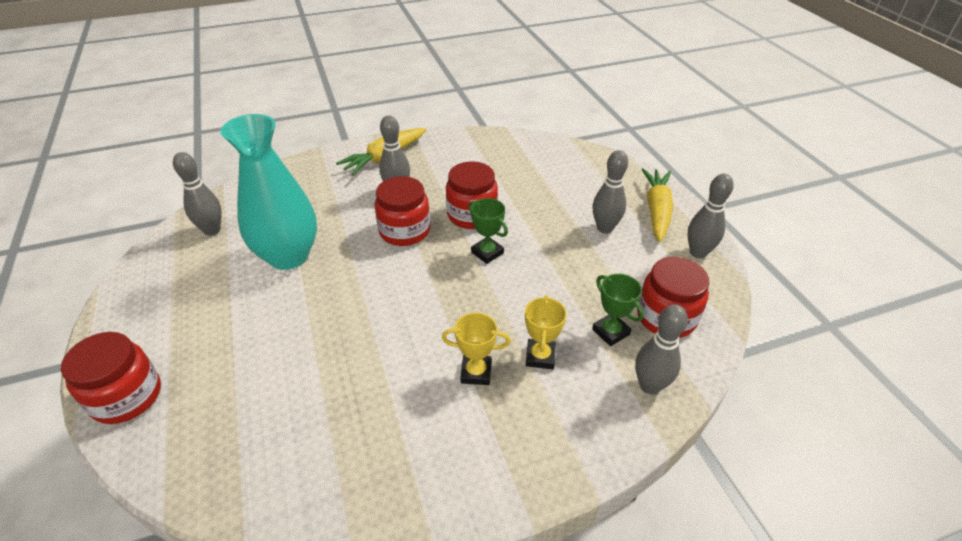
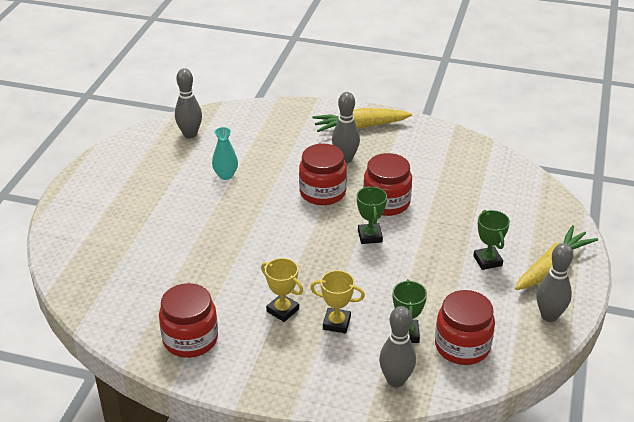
camera: 35 degrees right, 5 degrees down
red jar [61,332,161,424] -> red jar moved to [159,283,218,358]
turquoise vase [220,114,317,270] -> turquoise vase [212,127,238,180], size x0.43
yellow trophy [525,295,567,369] -> yellow trophy turned 60 degrees clockwise [310,270,365,333]
grey bowling pin [592,150,628,234] -> green trophy [473,210,510,270]

